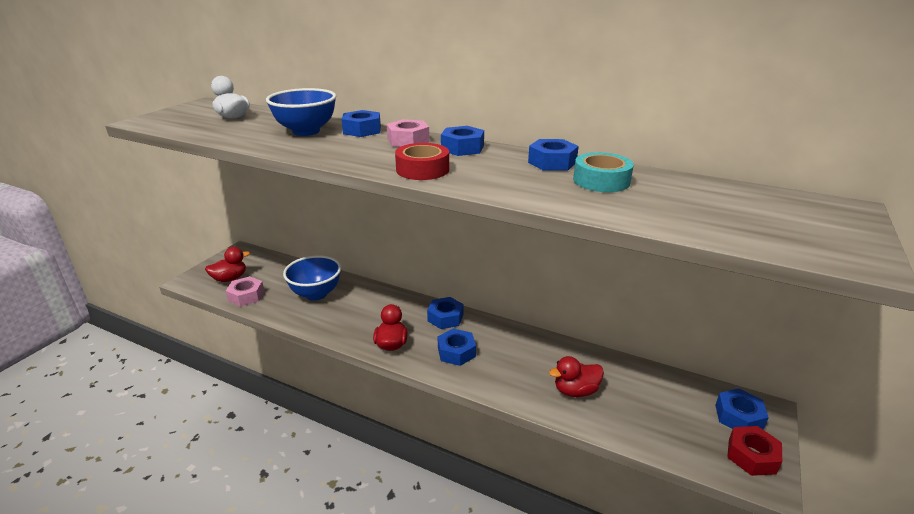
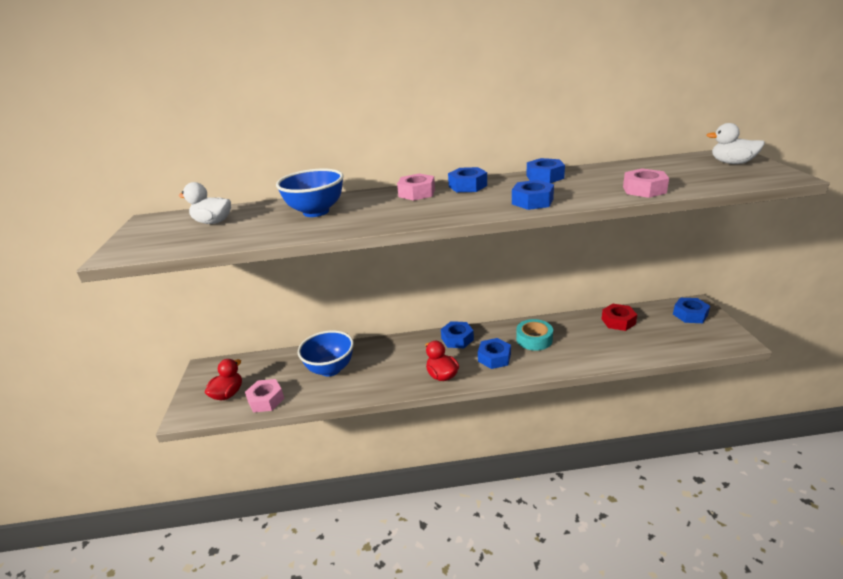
camera: 30 degrees left, 0 degrees up
blue nut [341,110,381,137] -> blue nut moved to [512,180,554,210]
red tape [395,143,449,180] -> none
red duck [549,356,604,397] -> none
turquoise tape [573,152,634,192] -> turquoise tape moved to [516,319,553,351]
red nut [727,426,782,476] -> red nut moved to [602,304,637,331]
none -> pink nut [623,168,669,198]
none -> white duck [707,123,765,164]

